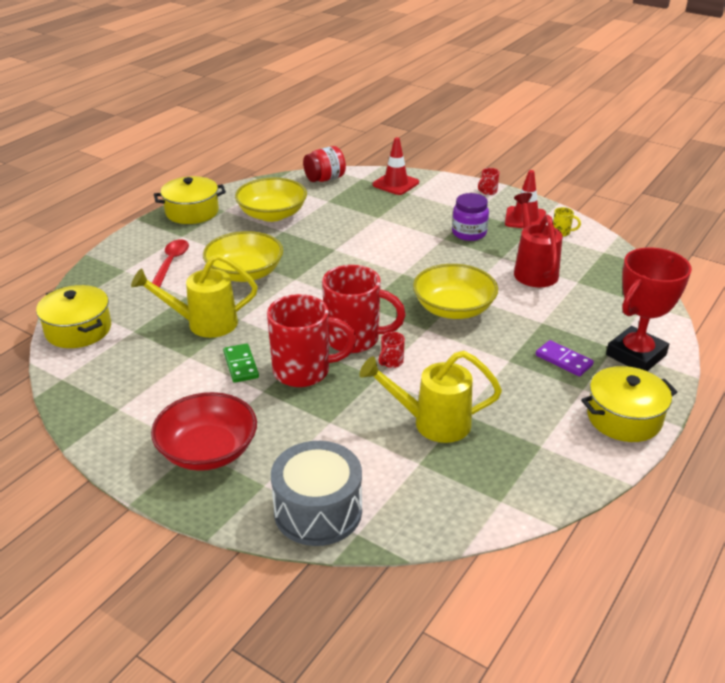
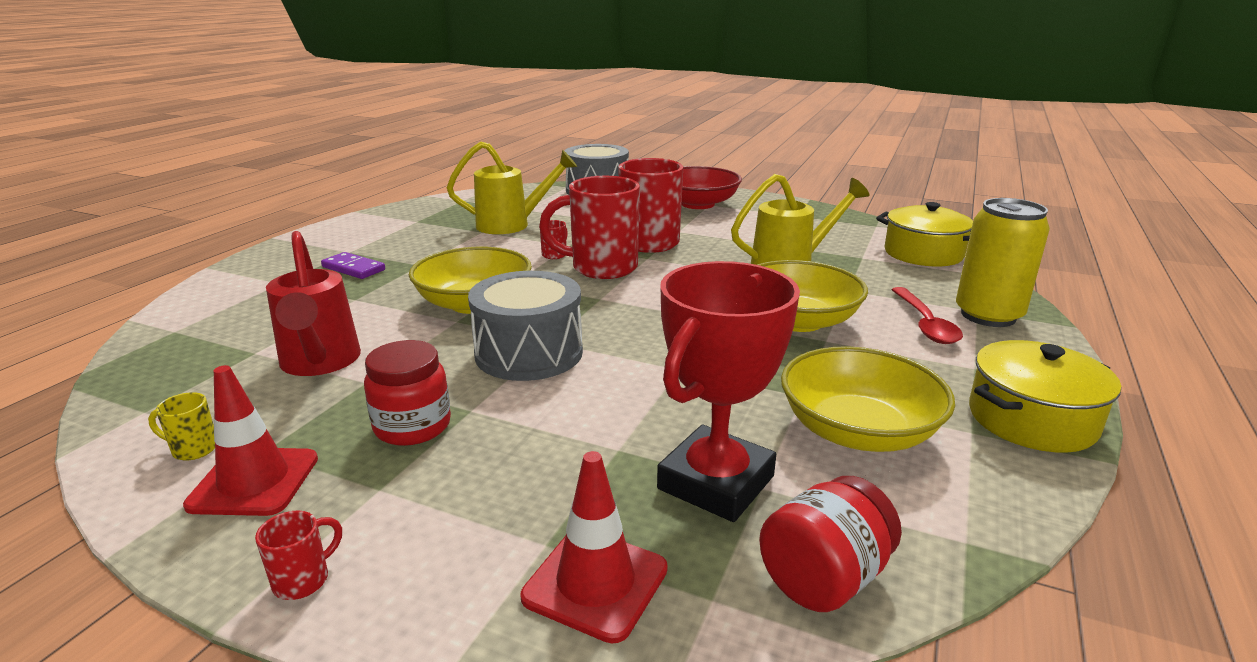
camera: 170 degrees right, 10 degrees down
green domino [223,343,259,383] -> none
purple jar [452,193,489,241] -> red jar [364,340,451,446]
yellow pot [581,366,677,442] -> none
red trophy [606,247,692,371] -> red trophy moved to [657,261,800,522]
none -> grey drum [468,271,583,381]
none -> yellow can [956,198,1050,327]

